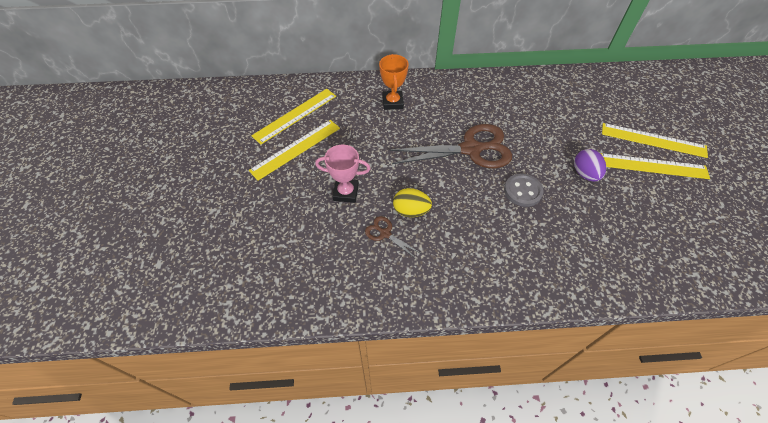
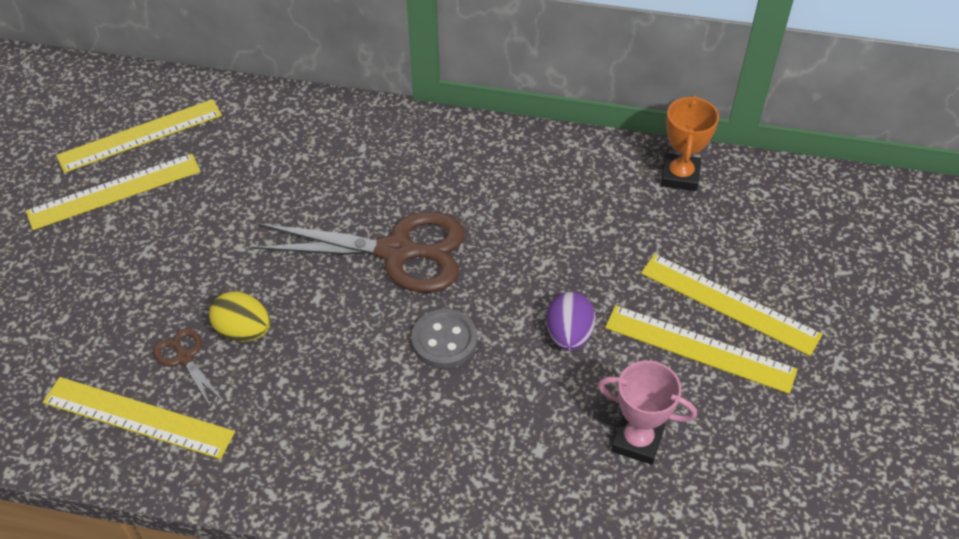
camera: 15 degrees right, 5 degrees down
pink trophy [315,145,371,203] -> pink trophy moved to [598,361,697,465]
orange trophy [379,54,409,110] -> orange trophy moved to [661,95,719,191]
none -> yellow ruler [43,377,235,459]

